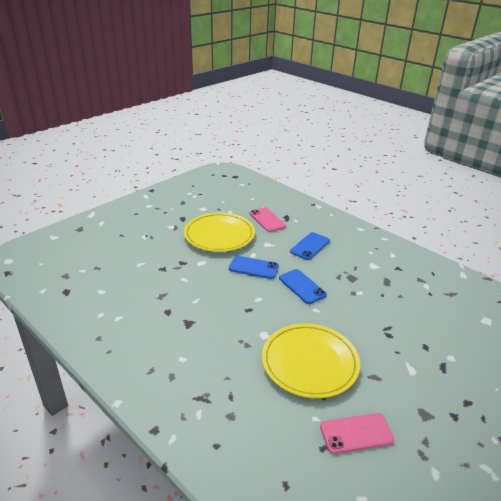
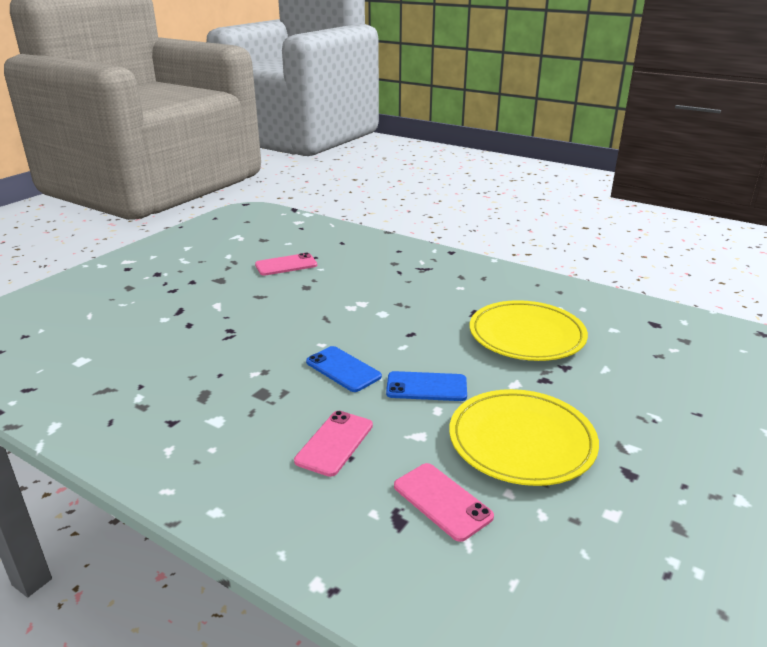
camera: 170 degrees right, 5 degrees down
yellow plate [262,323,360,398] -> yellow plate moved to [470,300,588,361]
blue phone [290,232,330,260] -> pink phone [294,411,373,477]

